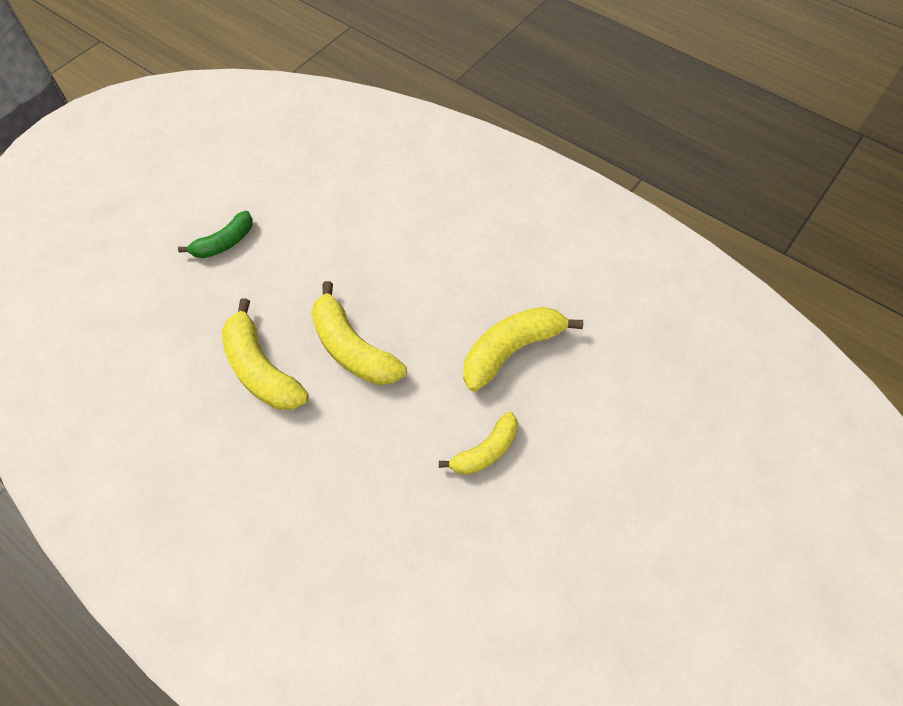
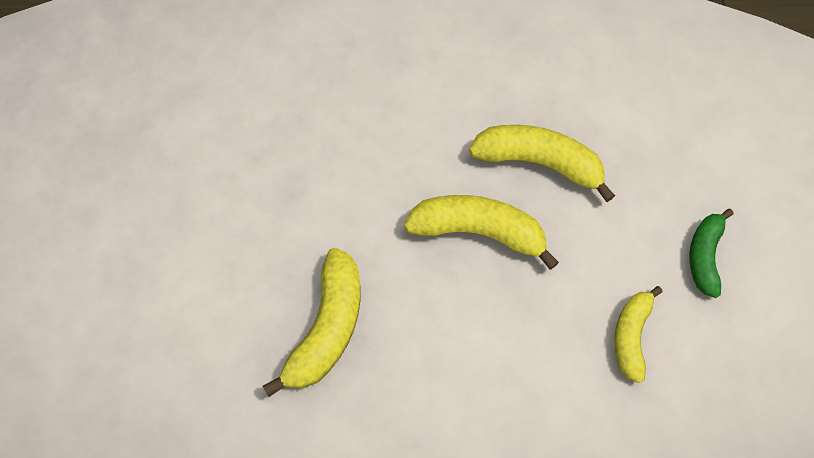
camera: 145 degrees right, 5 degrees up
yellow banana [439,412,518,475] -> yellow banana moved to [614,286,663,383]

